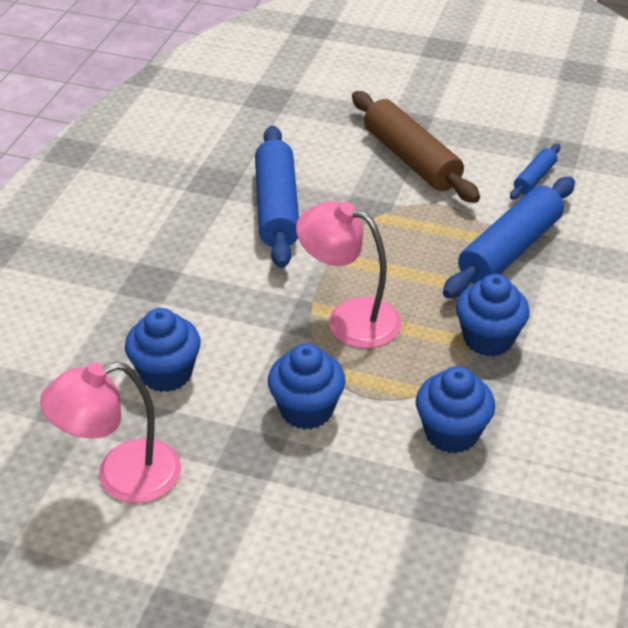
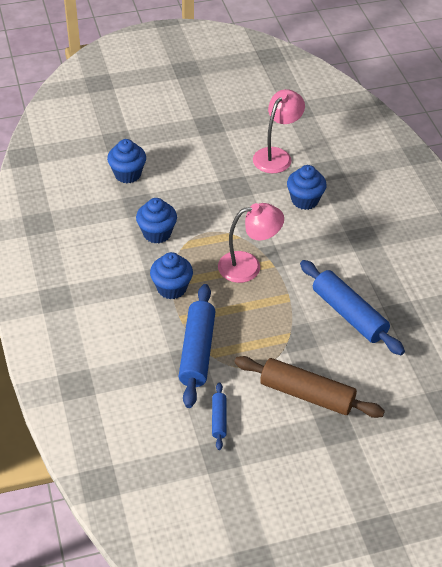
camera: 145 degrees right, 5 degrees up
blue cupcake [268,344,346,430] -> blue cupcake moved to [107,139,146,183]

